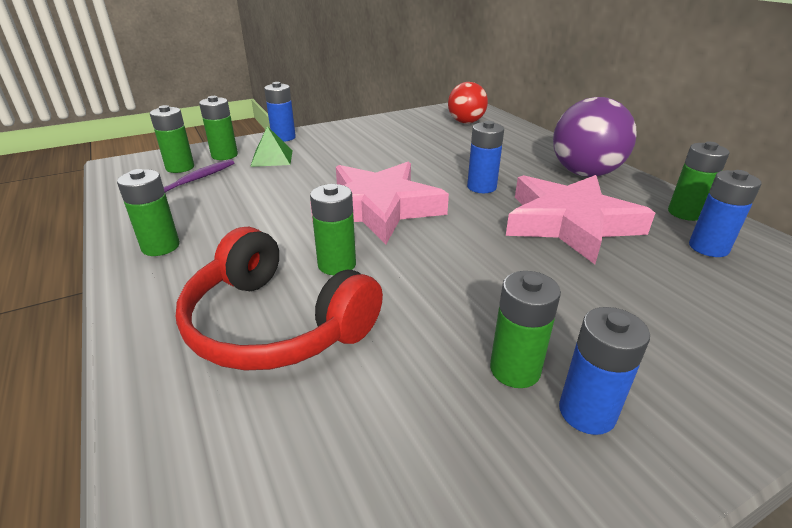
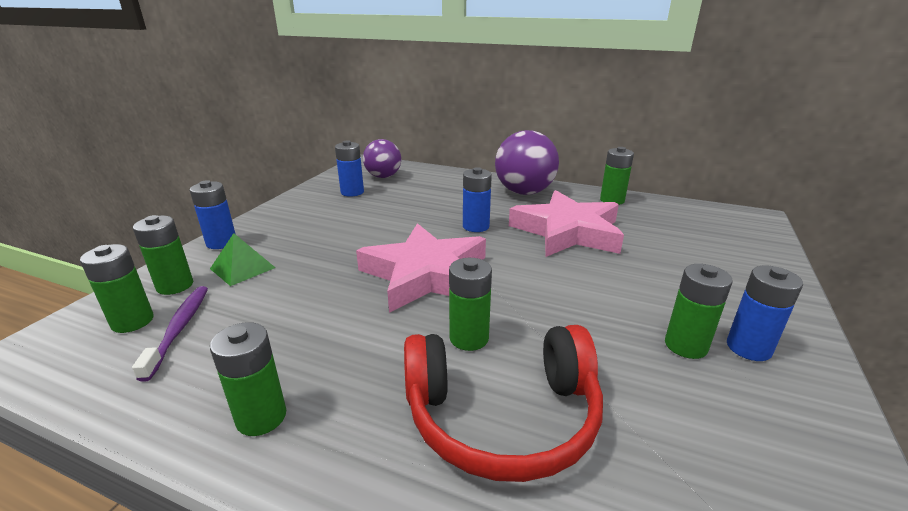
camera: 40 degrees left, 5 degrees down
red ball [448,82,488,123] -> purple ball [363,139,401,178]
blue battery [689,170,761,257] -> blue battery moved to [335,140,364,197]

